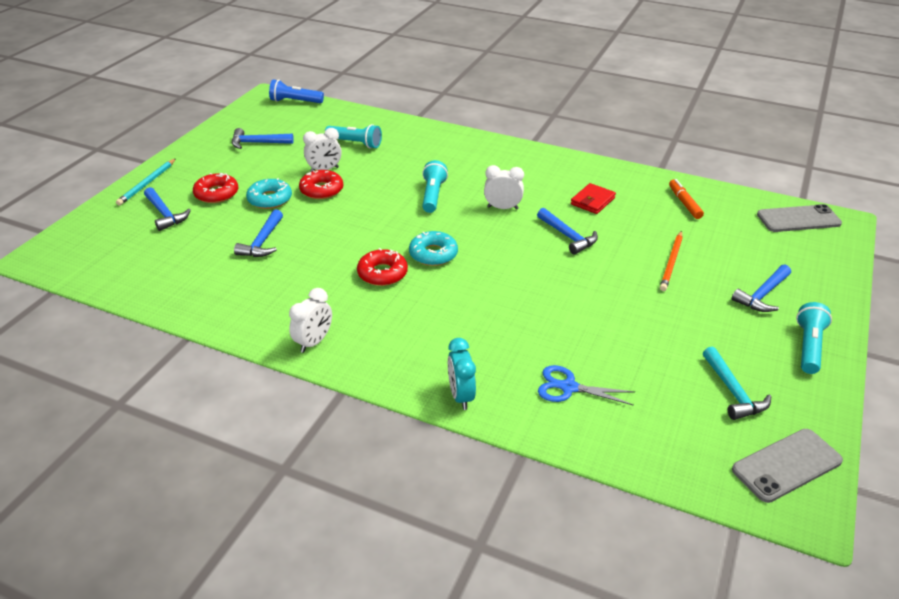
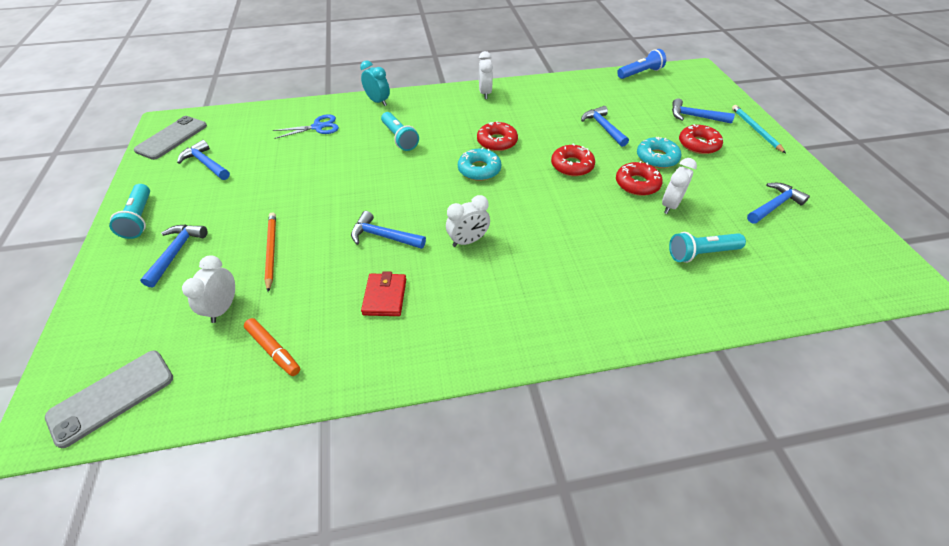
camera: 145 degrees right, 10 degrees up
blue flashlight [269,79,324,103] -> blue flashlight moved to [617,49,666,79]
turquoise flashlight [422,160,448,213] -> turquoise flashlight moved to [381,112,419,151]
turquoise hammer [703,347,771,420] -> blue hammer [177,140,230,180]
none -> white clock [182,255,235,323]
none -> red donut [551,143,595,176]

